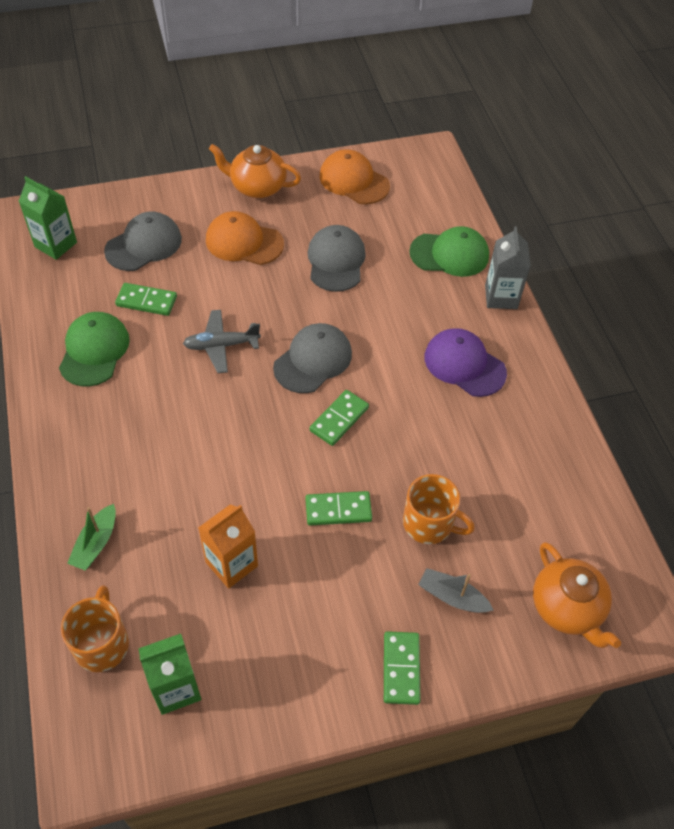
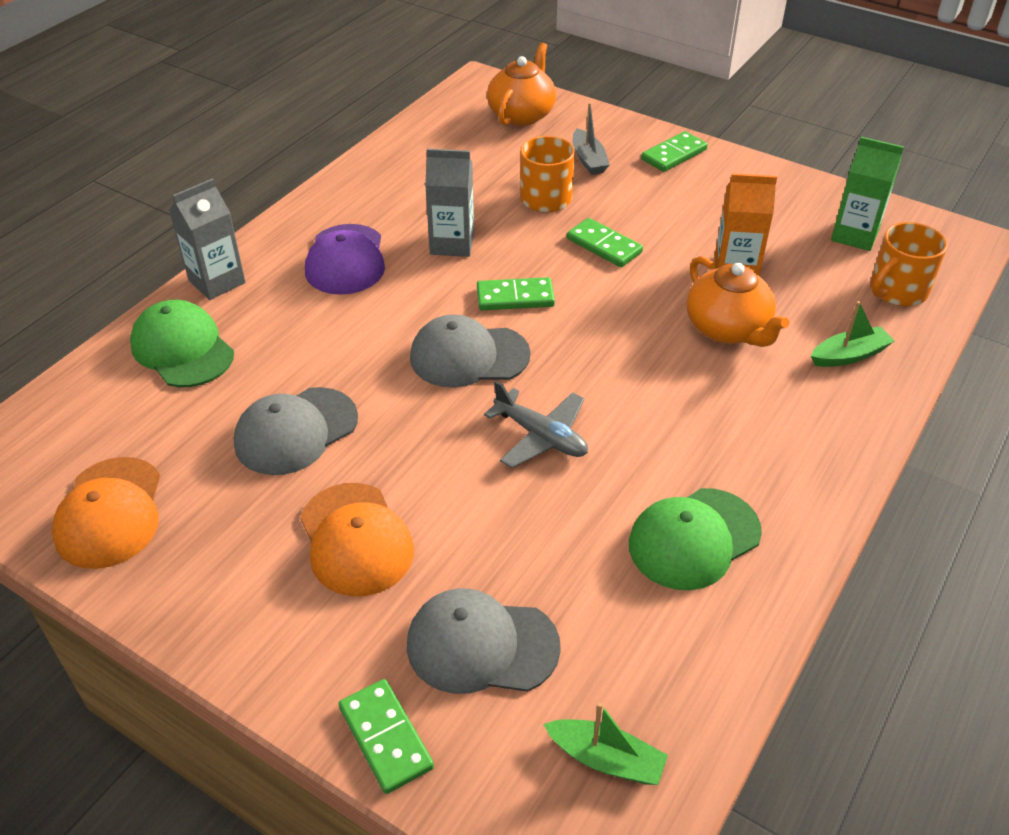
camera: 130 degrees left, 10 degrees down
green carton [19,176,77,260] -> green boat [543,703,668,785]
green domino [115,283,177,316] -> green domino moved to [338,679,434,794]
orange teapot [209,144,301,198] -> orange teapot moved to [687,256,789,347]
none -> grey carton [425,149,474,257]

